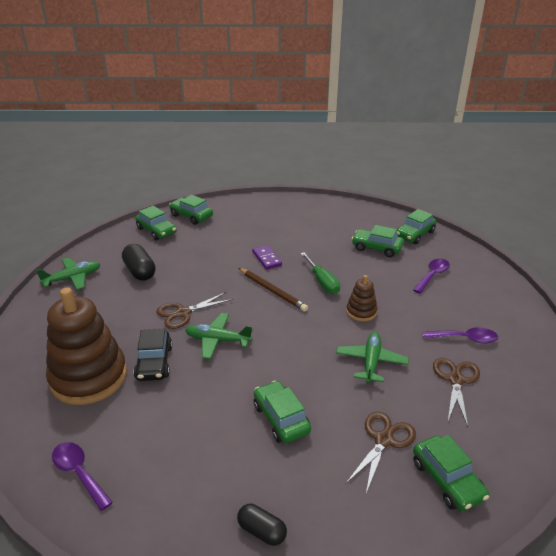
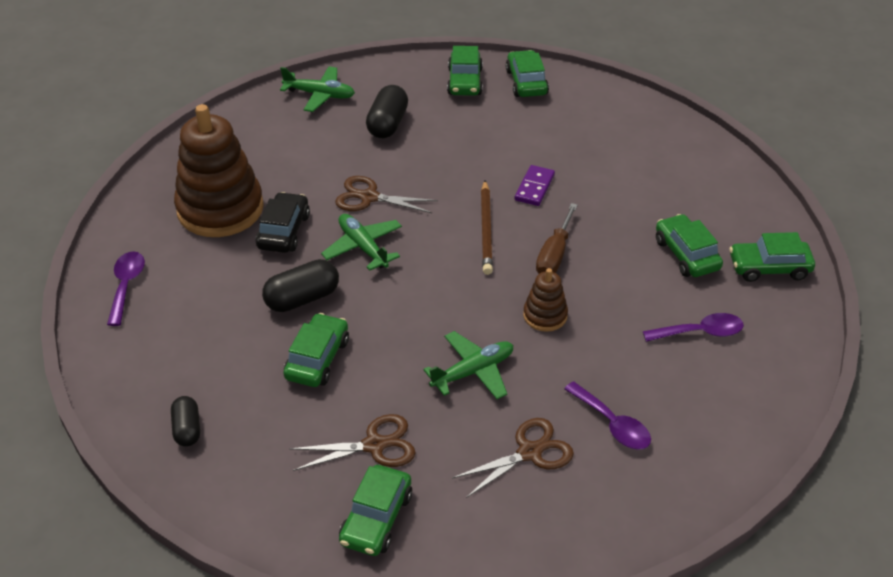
camera: 45 degrees right, 10 degrees up
black car [134,329,172,381] -> black car turned 150 degrees clockwise [256,192,310,253]
green screwdriver [301,252,340,294] -> brown screwdriver [536,203,578,274]
none -> black capsule [262,259,339,312]

